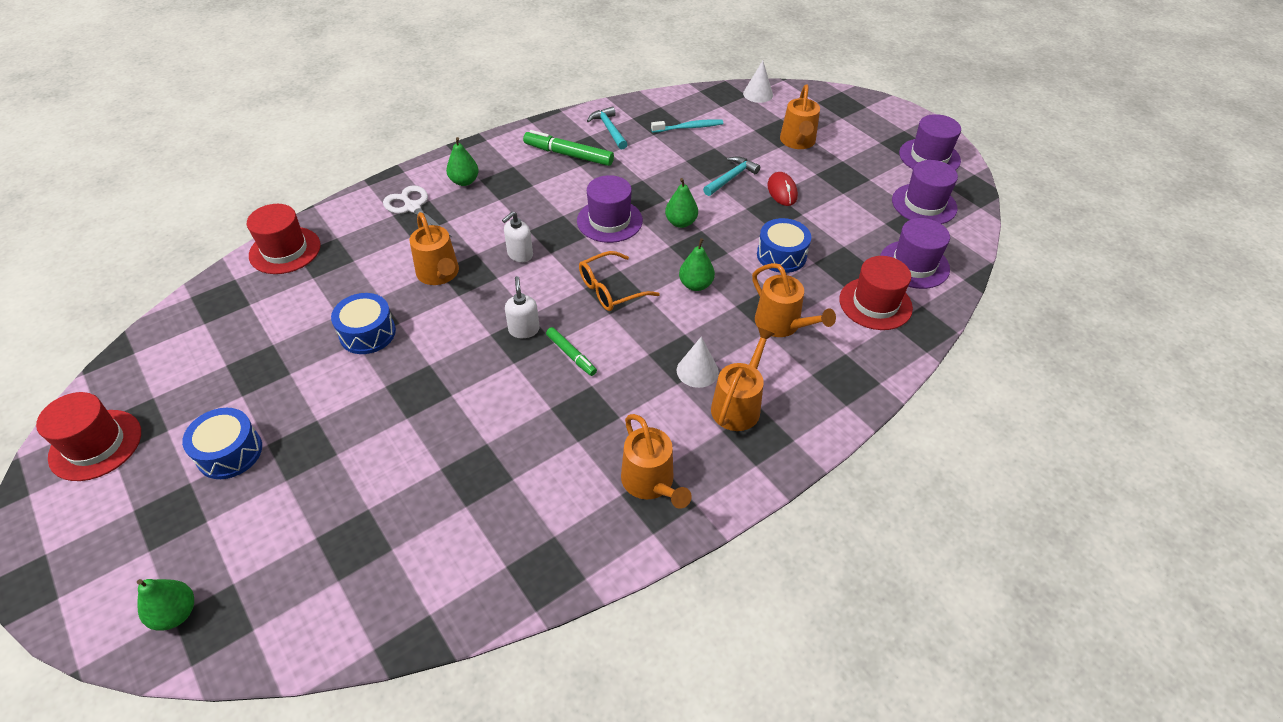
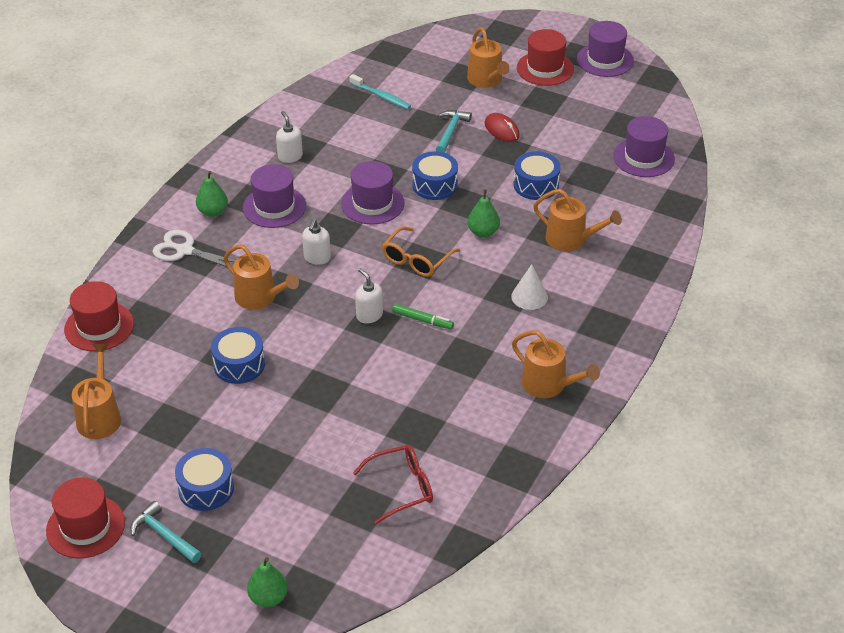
camera: 25 degrees left, 5 degrees down
green marker [523,130,614,166] -> white soap dispenser [276,111,303,163]
turquoise hammer [587,106,628,150] -> turquoise hammer moved to [130,501,202,563]
turquoise toothbrush [651,119,723,133] -> turquoise toothbrush turned 75 degrees clockwise [349,74,411,110]
green pear [665,178,698,228] -> blue drum [412,151,458,200]
orange watering can [711,327,775,431] -> orange watering can moved to [72,344,121,439]
white cone [743,61,773,103] -> none
red hat [839,256,913,330] -> red hat moved to [517,29,574,86]
purple hat [892,160,958,224] -> purple hat moved to [243,164,306,228]
none -> red glasses [353,445,433,524]

